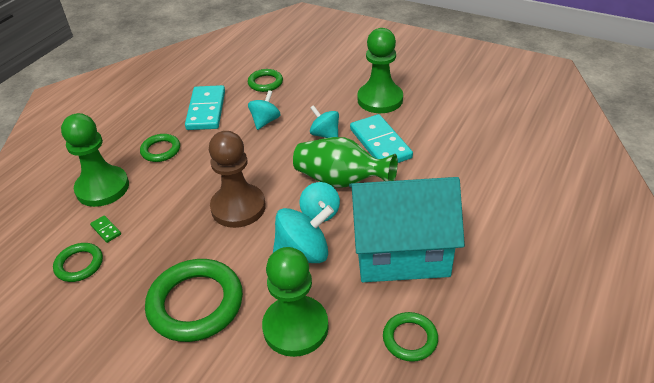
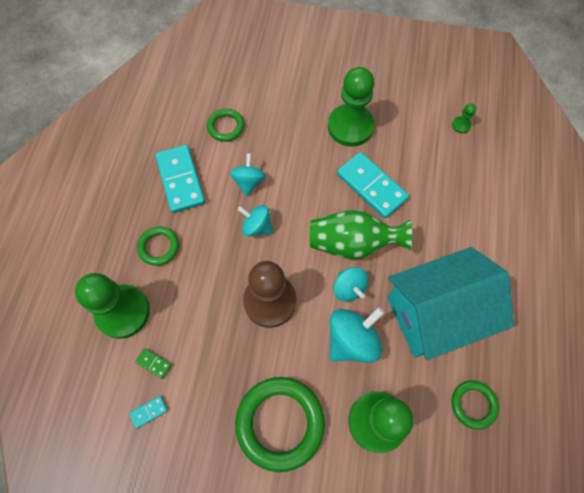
camera: 20 degrees left, 25 degrees up
green ring [53,243,103,282] -> turquoise domino [129,396,168,429]
turquoise spinning top [310,105,339,138] -> turquoise spinning top moved to [237,205,273,236]
none -> green pawn [452,103,476,133]

